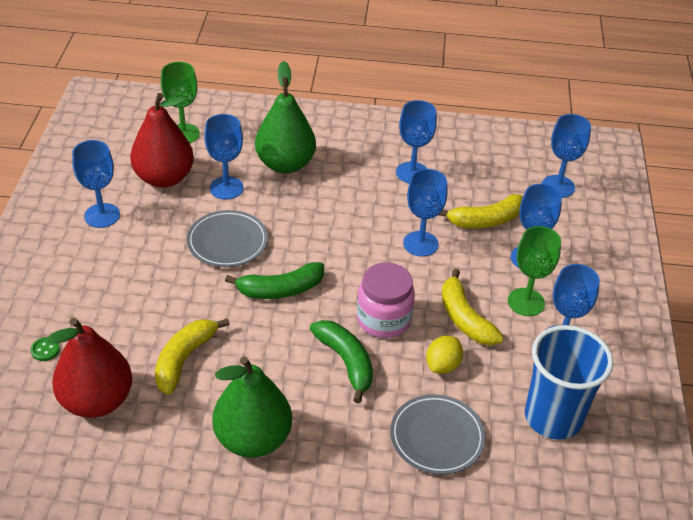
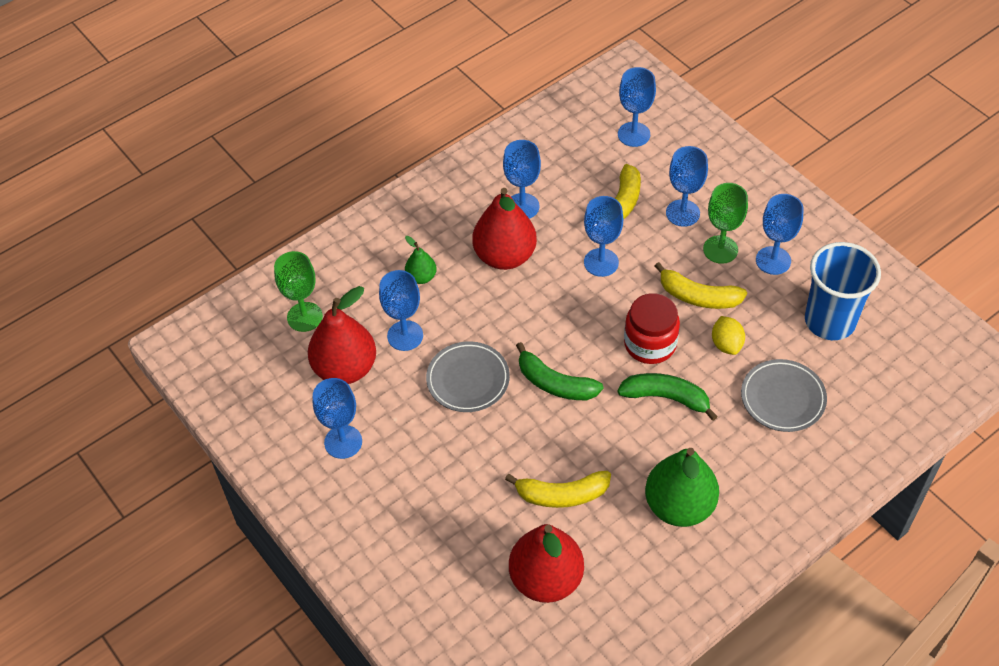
camera: 40 degrees left, 10 degrees up
green button [31,337,60,361] -> none
yellow banana [155,318,230,395] -> yellow banana turned 75 degrees counterclockwise [505,471,611,508]
green banana [225,262,324,299] -> green banana turned 90 degrees clockwise [516,342,603,400]
green pear [255,61,316,173] -> green pear [405,236,437,284], size x0.49
pink jar [357,263,415,338] -> red jar [624,293,680,364]
none -> red pear [472,188,537,270]

